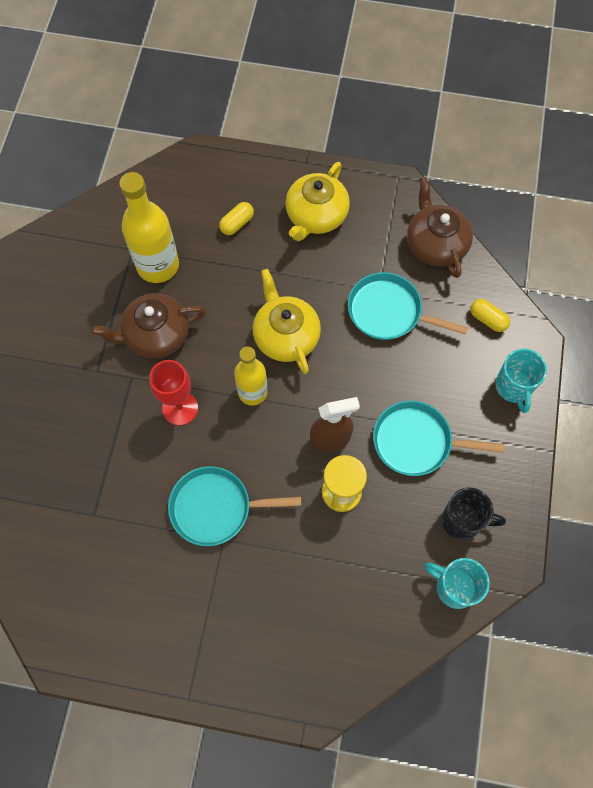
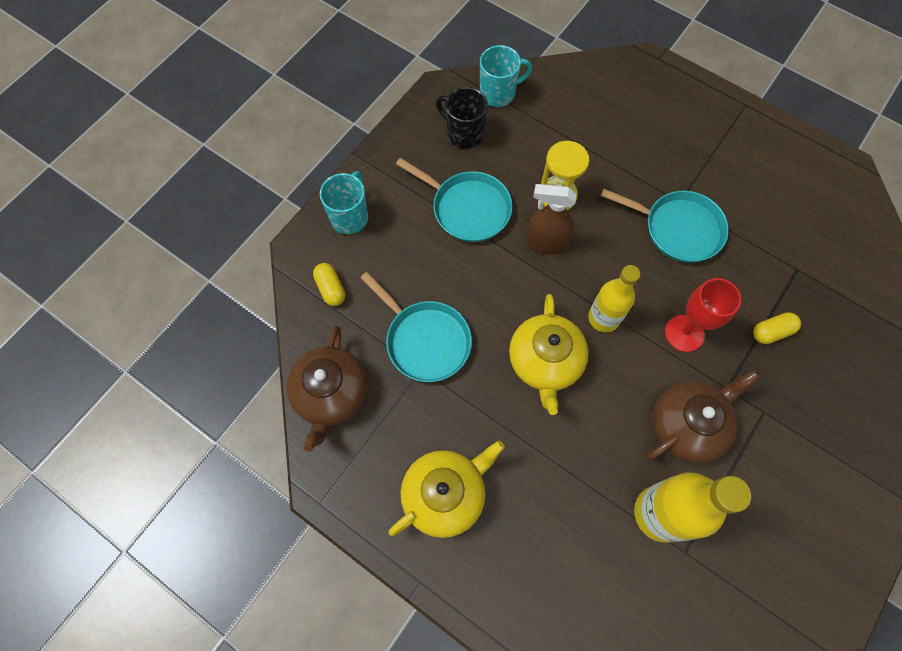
camera: 155 degrees left, 0 degrees up
brown teapot [91,293,206,359] -> brown teapot turned 45 degrees counterclockwise [647,371,759,463]
yellow capsule [219,202,254,235] -> yellow capsule moved to [753,312,801,344]
turquoise mug [424,558,490,609] -> turquoise mug turned 75 degrees counterclockwise [480,45,532,107]

